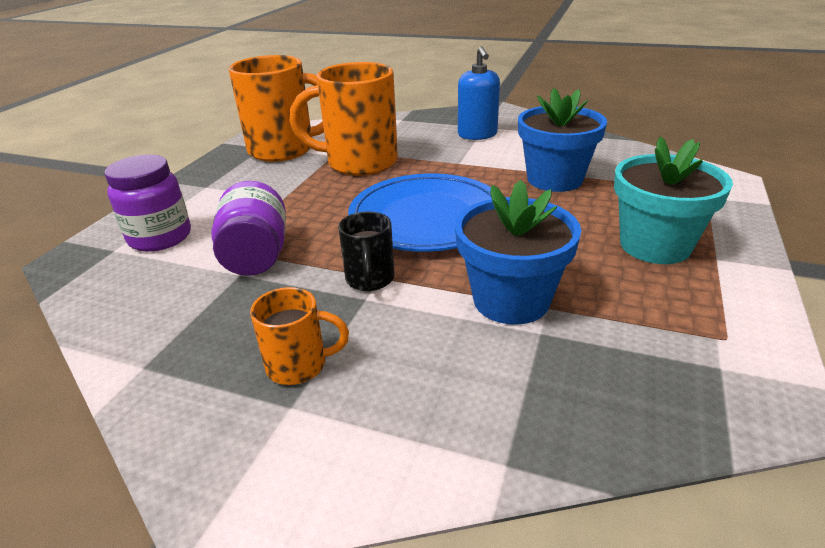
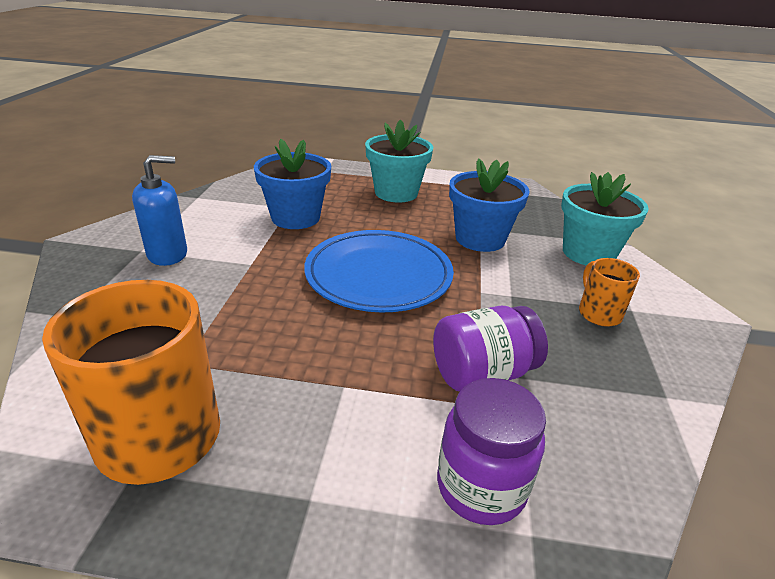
camera: 105 degrees left, 0 degrees up
orange mug [290,62,398,176] -> none
black mug [338,212,394,291] -> none
none -> turquoise flower pot [561,172,649,266]

